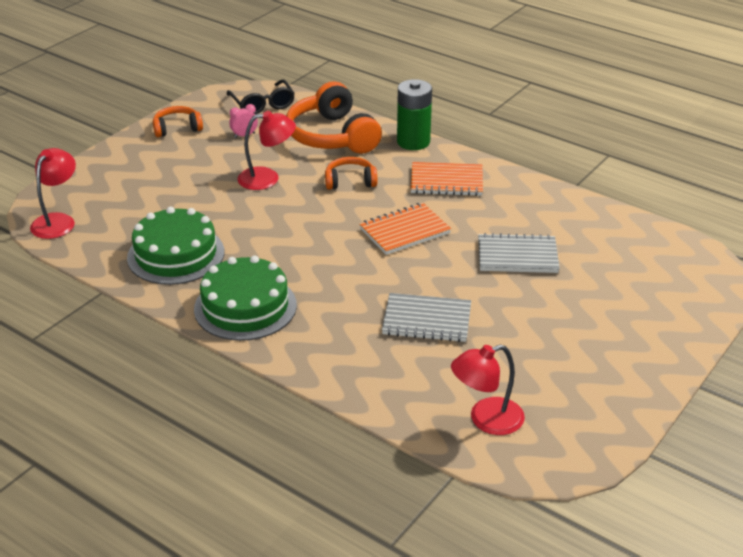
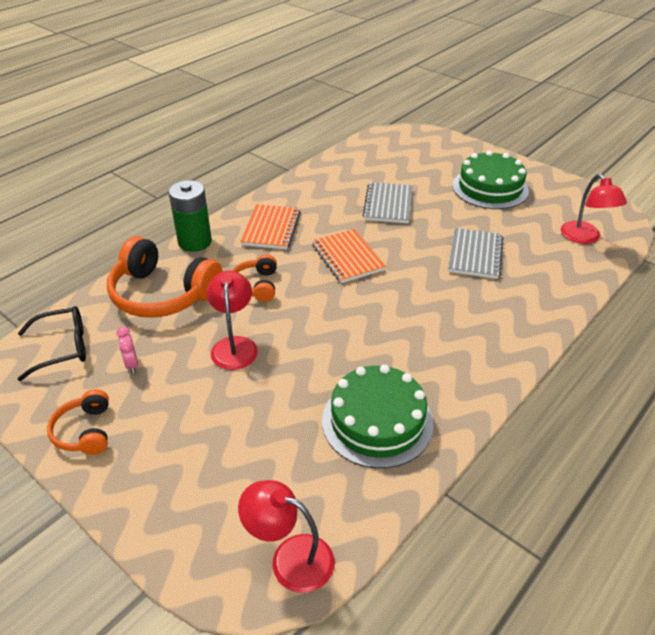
camera: 85 degrees left, 5 degrees up
green cake [194,255,297,341] -> green cake moved to [452,150,529,209]
orange headphones [286,81,382,154] -> orange headphones turned 45 degrees clockwise [107,236,223,318]

